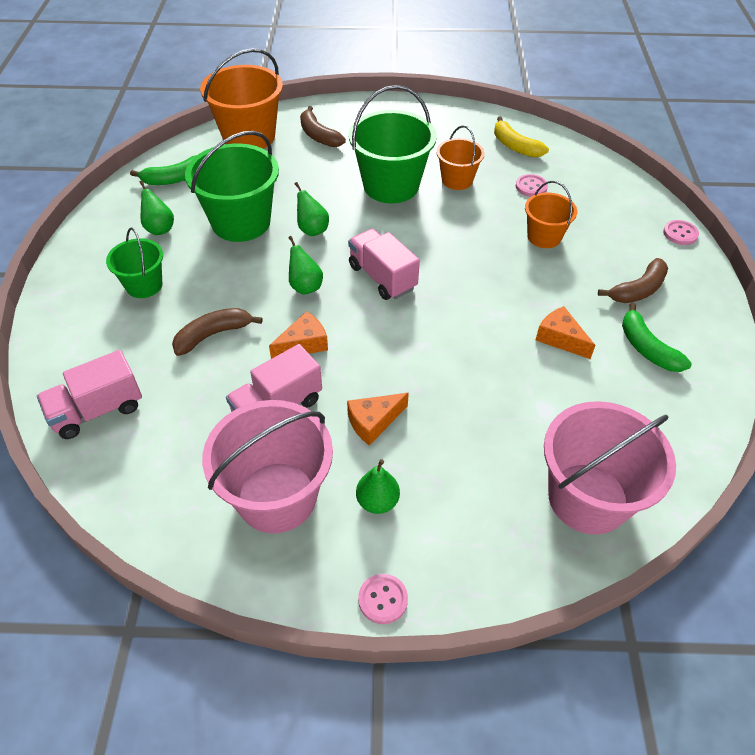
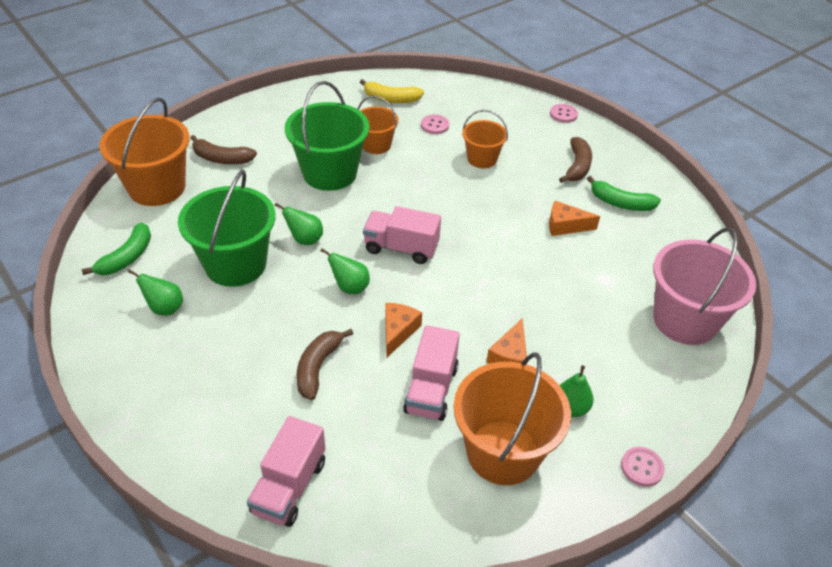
camera: 40 degrees left, 5 degrees down
green bucket [106,228,163,298] -> none
pink bucket [202,400,333,533] -> orange bucket [454,353,571,485]

